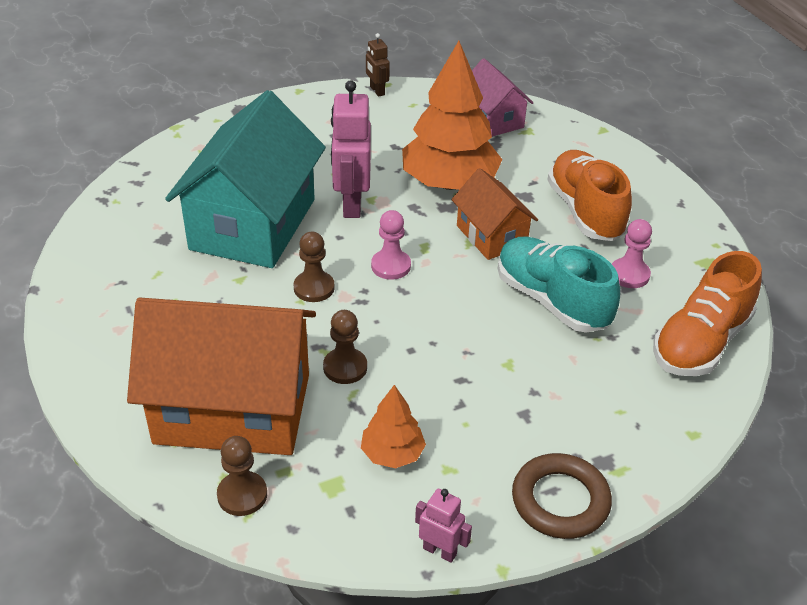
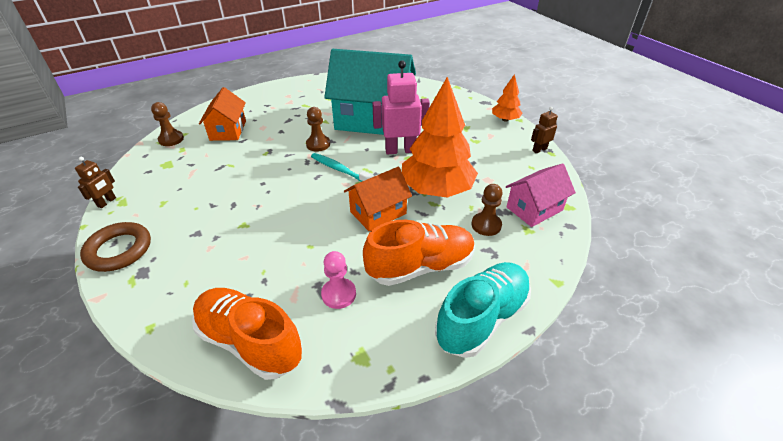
camera: 85 degrees right, 0 degrees up
orange house [127,297,316,455] -> orange house [199,87,246,141], size x0.52
brown pawn [323,310,367,384] -> brown pawn moved to [472,184,503,236]
orange tree [361,385,426,468] -> orange tree moved to [492,74,522,121]
pink pawn [371,210,411,280] -> turquoise toothbrush [311,153,374,182]
pink robot [415,489,472,563] -> brown robot [75,157,116,208]
turquoise shoe [498,237,620,333] -> turquoise shoe moved to [435,262,531,358]

